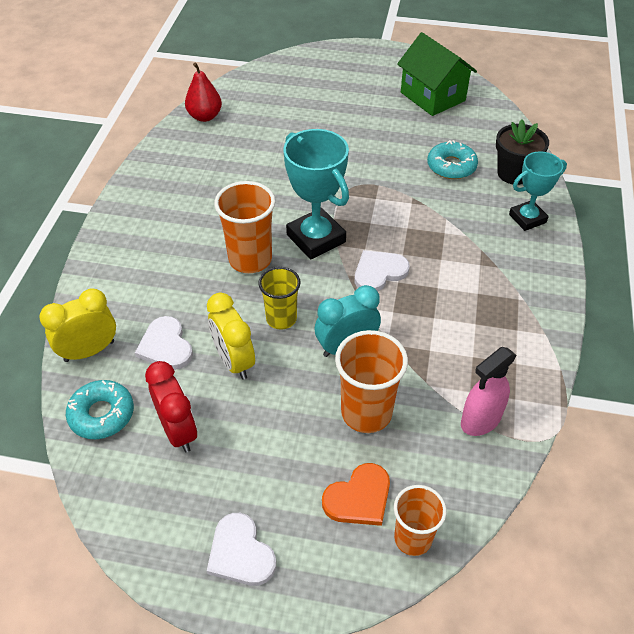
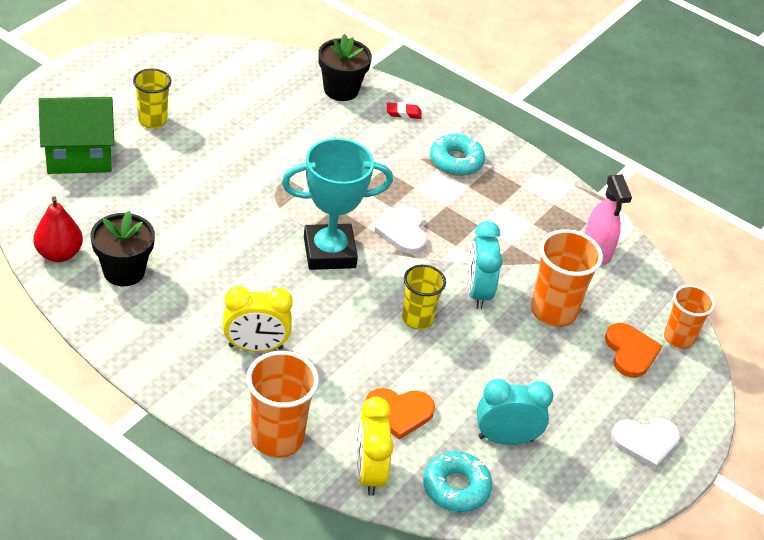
camera: 70 degrees left, 5 degrees down
white heart [135,316,193,370] -> orange heart [366,388,435,440]
red clock [145,361,197,452] -> turquoise clock [477,379,554,445]
yellow clock [207,293,255,380] -> yellow clock moved to [223,286,293,352]
orange cup [214,181,275,273] -> orange cup moved to [246,351,319,458]
green house [397,32,477,116] -> green house moved to [38,97,114,174]
turquoise donut [427,140,478,179] -> turquoise donut moved to [430,134,485,176]
turquoise trophy [509,151,567,231] -> red eraser [387,103,422,119]
none -> black flower pot [91,211,155,286]
none -> yellow cup [133,68,171,129]

